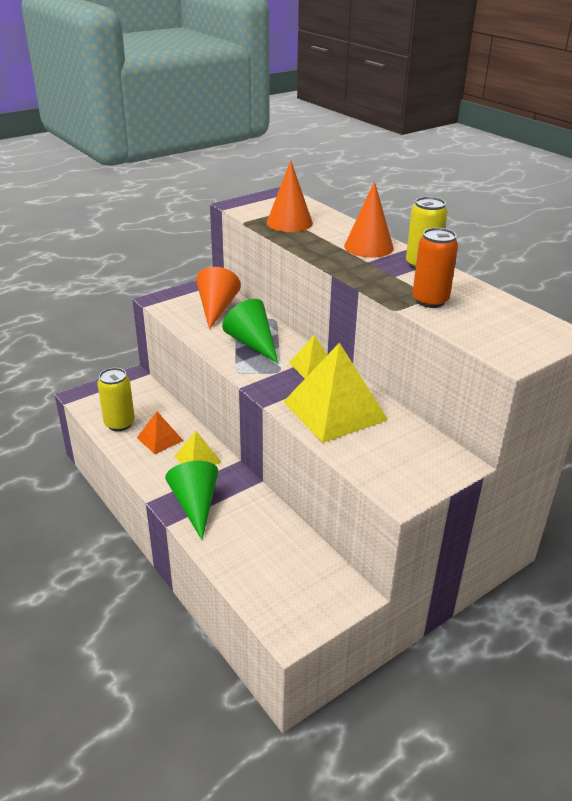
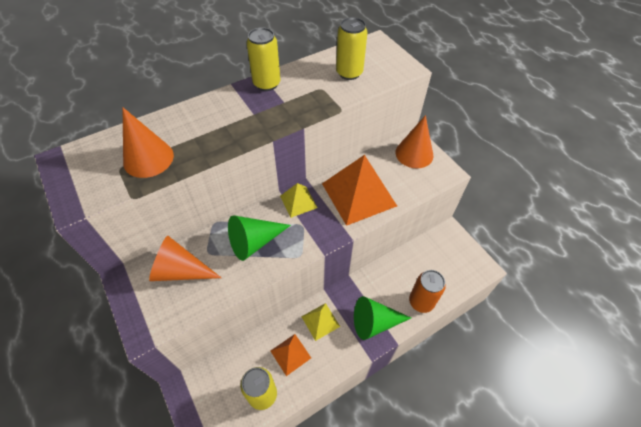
camera: 85 degrees left, 20 degrees up
yellow pyramid [283,343,388,443] -> orange pyramid [322,155,397,226]
orange cone [344,181,394,258] -> orange cone moved to [396,115,433,168]
orange can [412,228,458,308] -> orange can moved to [409,270,446,313]
none -> yellow can [336,17,368,80]

